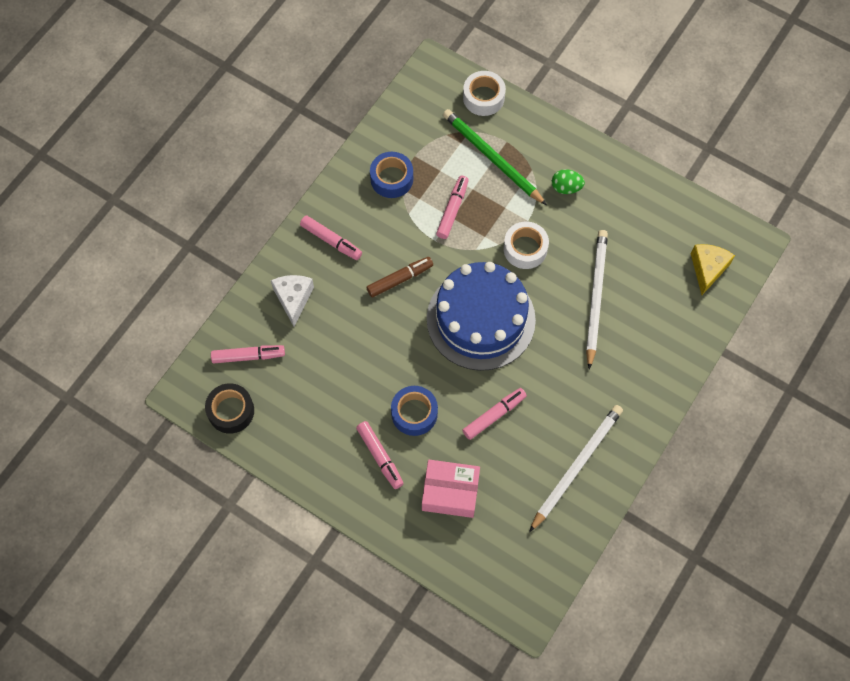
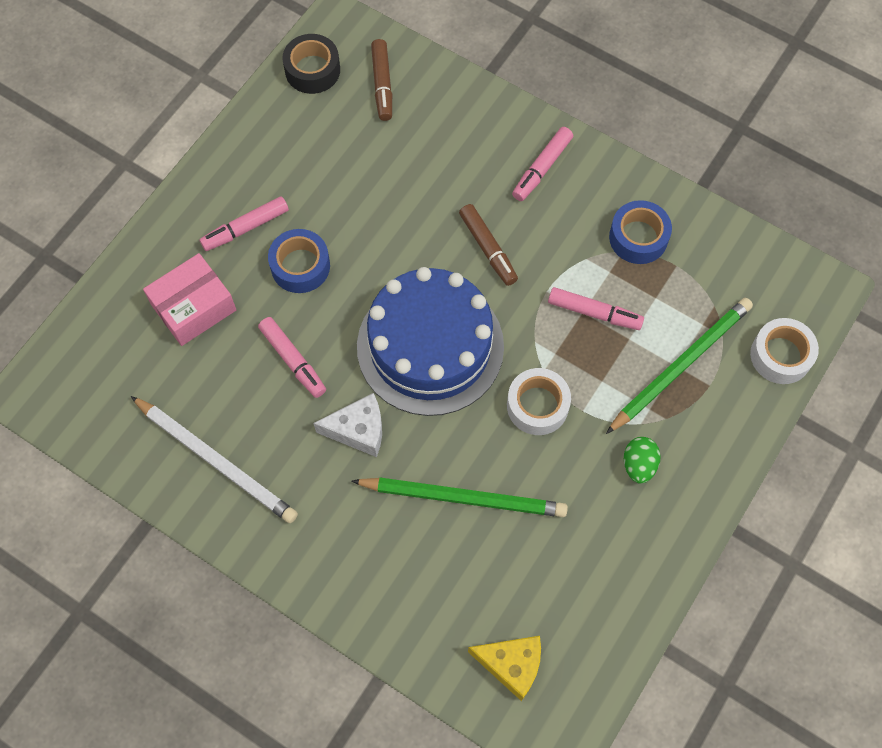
camera: 90 degrees right, 0 degrees up
pink marker [211,345,285,364] -> brown marker [371,39,392,121]
white cheese [271,275,314,326] -> white cheese moved to [313,393,382,457]
pink box [422,460,480,518] -> pink box turned 45 degrees clockwise [143,253,236,346]
white pencil [586,230,608,370] -> green pencil [352,478,568,517]

